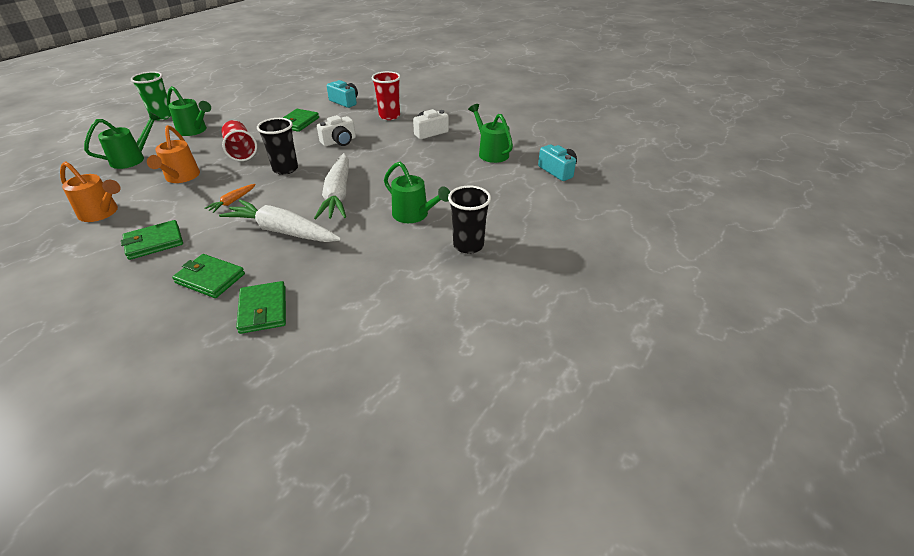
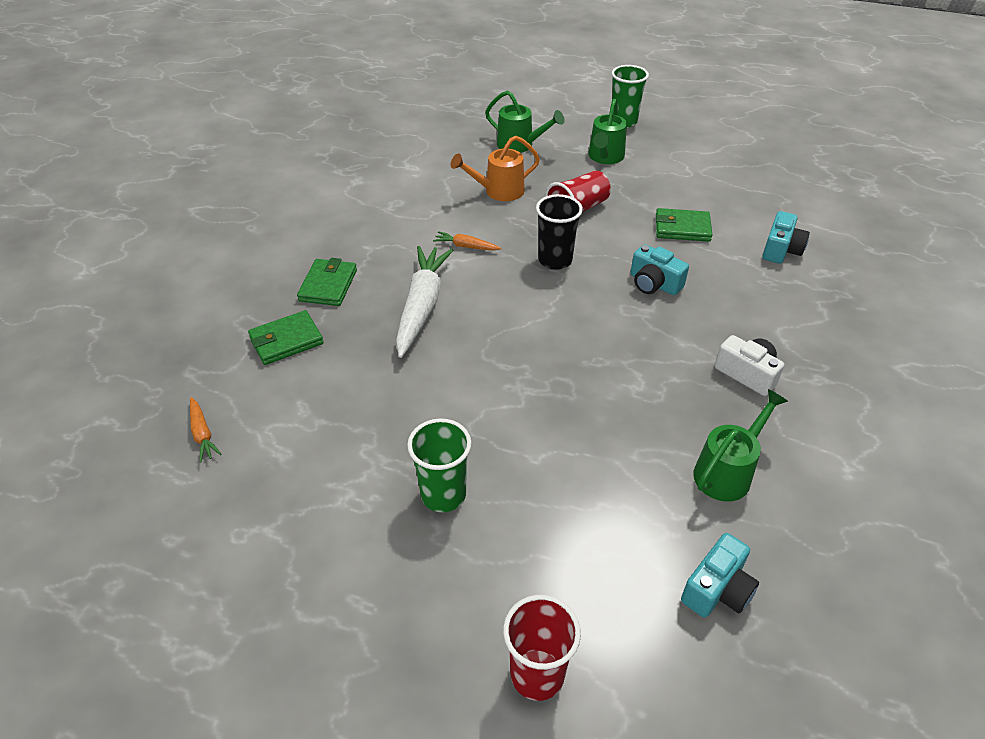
camera: 75 degrees right, 5 degrees up
orange watering can [60,161,121,222] -> none
green wallet [121,220,183,260] -> none
white carrot [314,153,349,219] -> none
white camera [317,115,356,146] -> turquoise camera [631,244,689,295]
red cup [372,71,401,120] -> red cup moved to [503,595,581,701]
green watering can [384,162,450,223] -> none
black cup [448,185,491,254] -> green cup [407,419,471,512]
none -> orange carrot [190,397,222,463]

